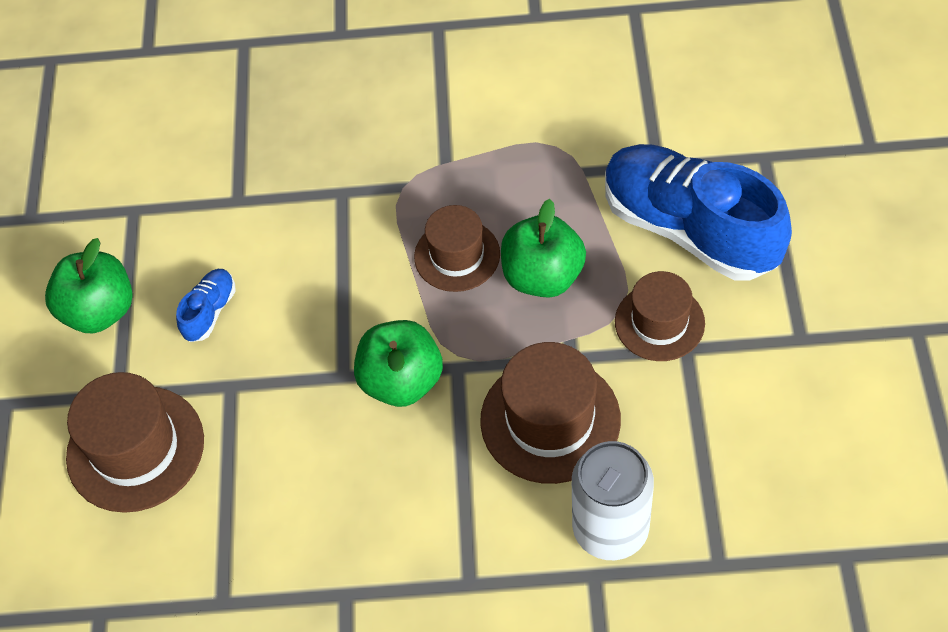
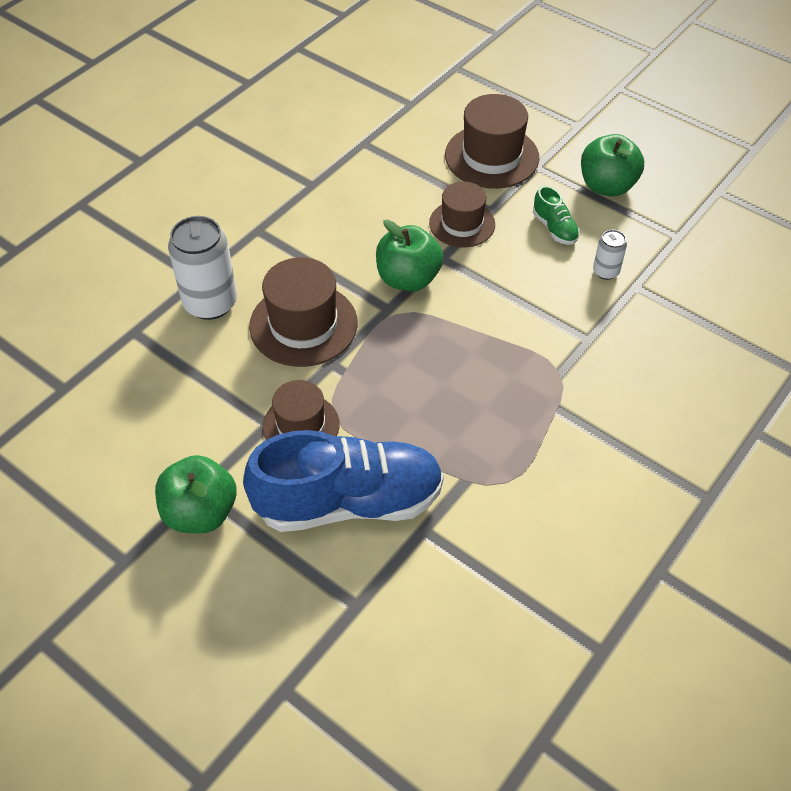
camera: 125 degrees right, 5 degrees down
blue shoe [176,269,236,342] -> green shoe [533,186,580,245]
brown hat [414,205,500,292] -> brown hat moved to [429,182,495,248]
green apple [501,199,586,298] -> green apple moved to [155,455,236,533]
none -> white can [593,230,627,280]

